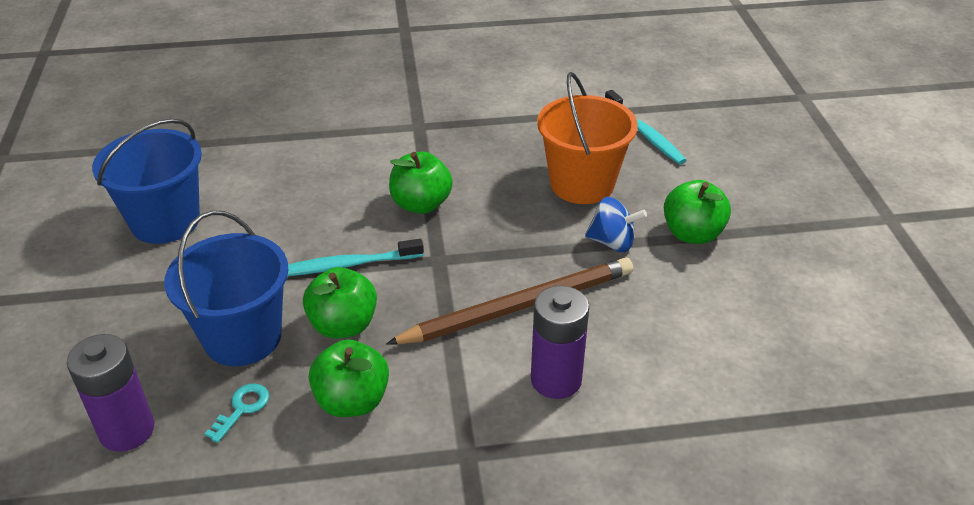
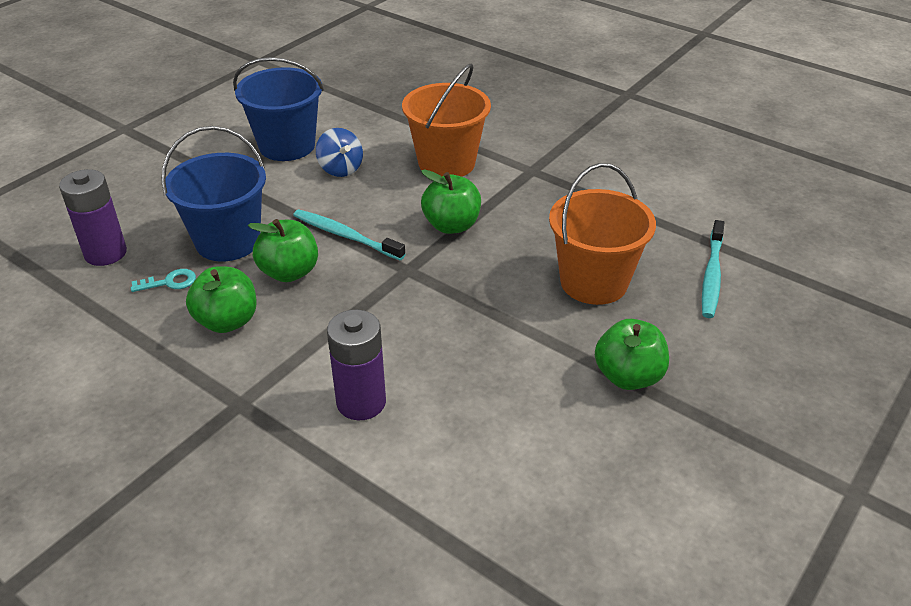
camera: 45 degrees right, 0 degrees up
brown pencil [386,257,633,345] -> none
blue spinning top [585,197,647,252] -> blue spinning top moved to [316,128,363,177]
none -> orange bucket [402,64,491,177]

